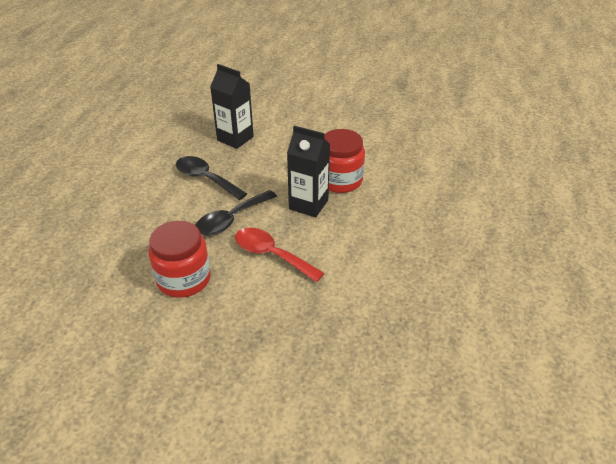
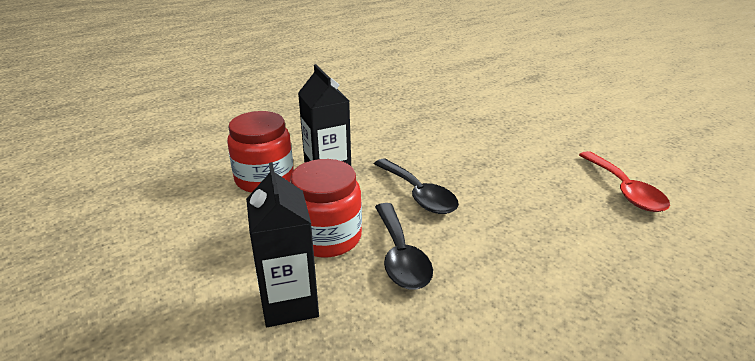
camera: 140 degrees left, 10 degrees down
red jar [149,221,211,298] -> red jar moved to [290,159,362,258]
black spoon [195,190,277,236] -> black spoon turned 60 degrees clockwise [374,159,459,214]
red spoon [235,228,324,282] -> red spoon moved to [579,151,670,212]

